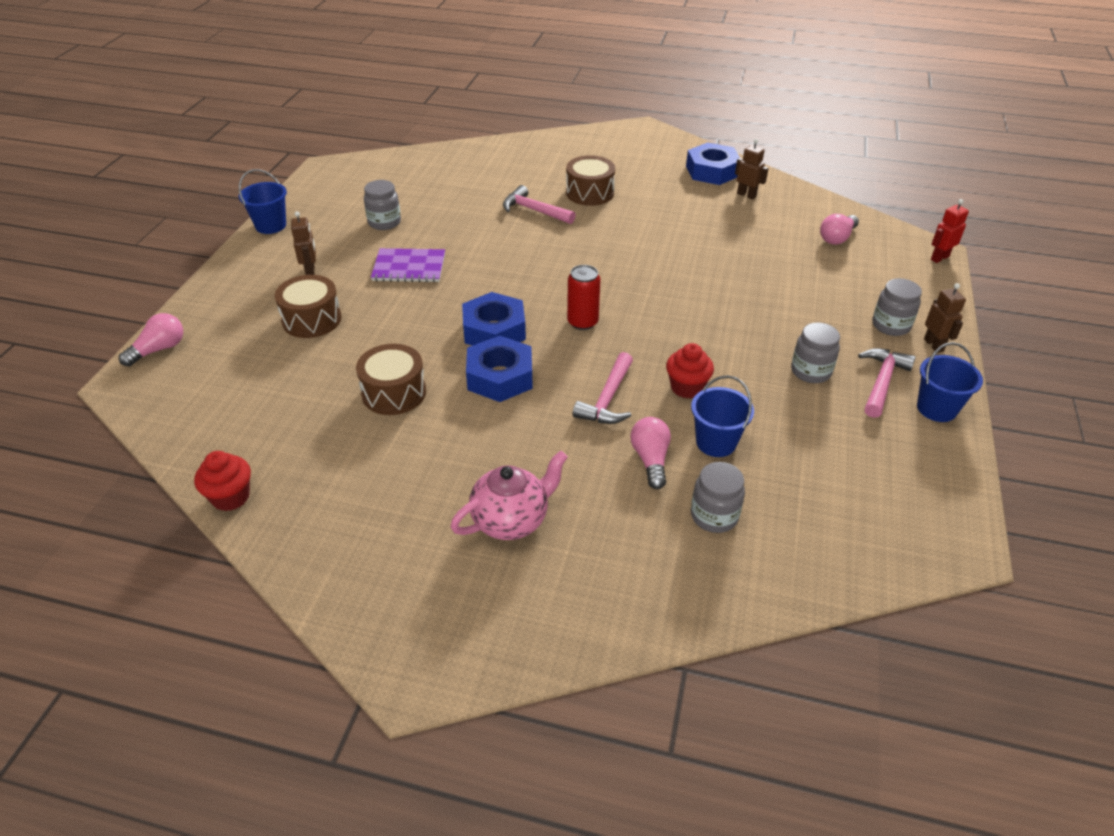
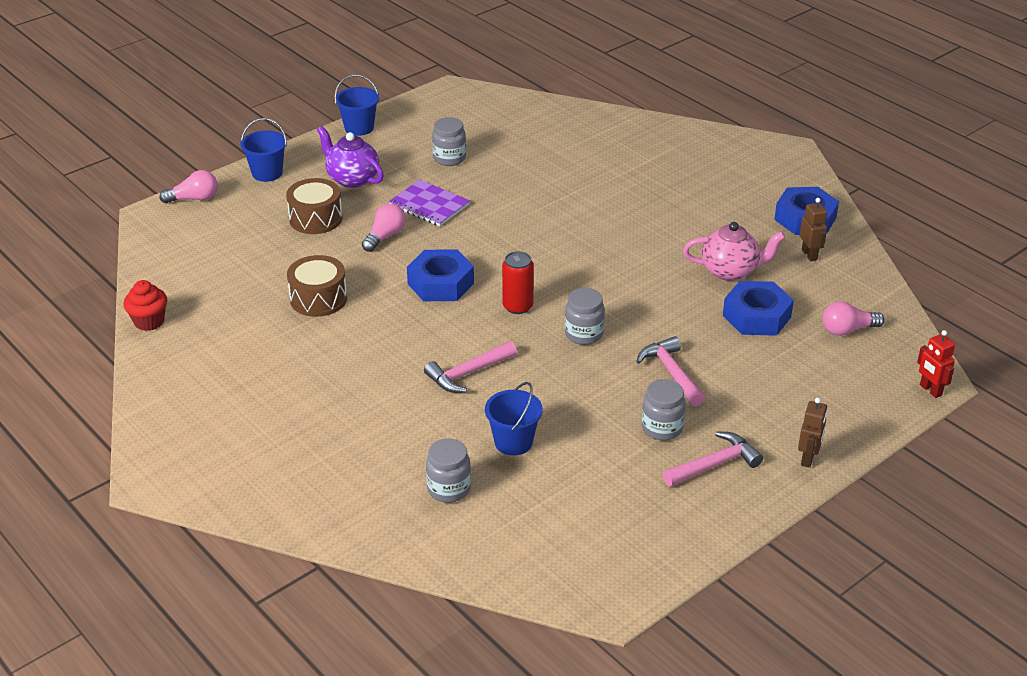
camera: 35 degrees right, 5 degrees down
brown robot [291,211,316,275] -> purple teapot [317,126,384,188]
pink teapot [450,451,568,540] -> pink teapot moved to [683,222,785,281]
blue nut [466,335,533,402] -> blue nut moved to [723,281,794,336]
pink hammer [503,185,576,224] -> pink hammer moved to [636,336,705,406]
brown drum [566,155,615,206] -> none
pink light bulb [630,417,671,489] -> pink light bulb moved to [362,203,406,252]
red cupcake [666,343,714,398] -> none
grey jar [872,278,922,336] -> grey jar moved to [565,288,605,345]
blue bucket [917,342,983,422] -> blue bucket moved to [240,118,287,182]
red robot [931,199,969,263] -> red robot turned 120 degrees counterclockwise [917,330,955,398]

